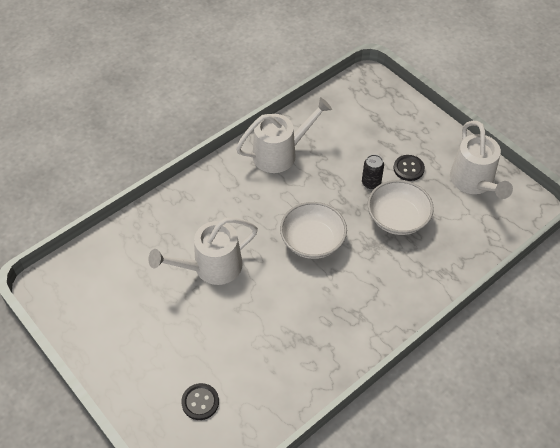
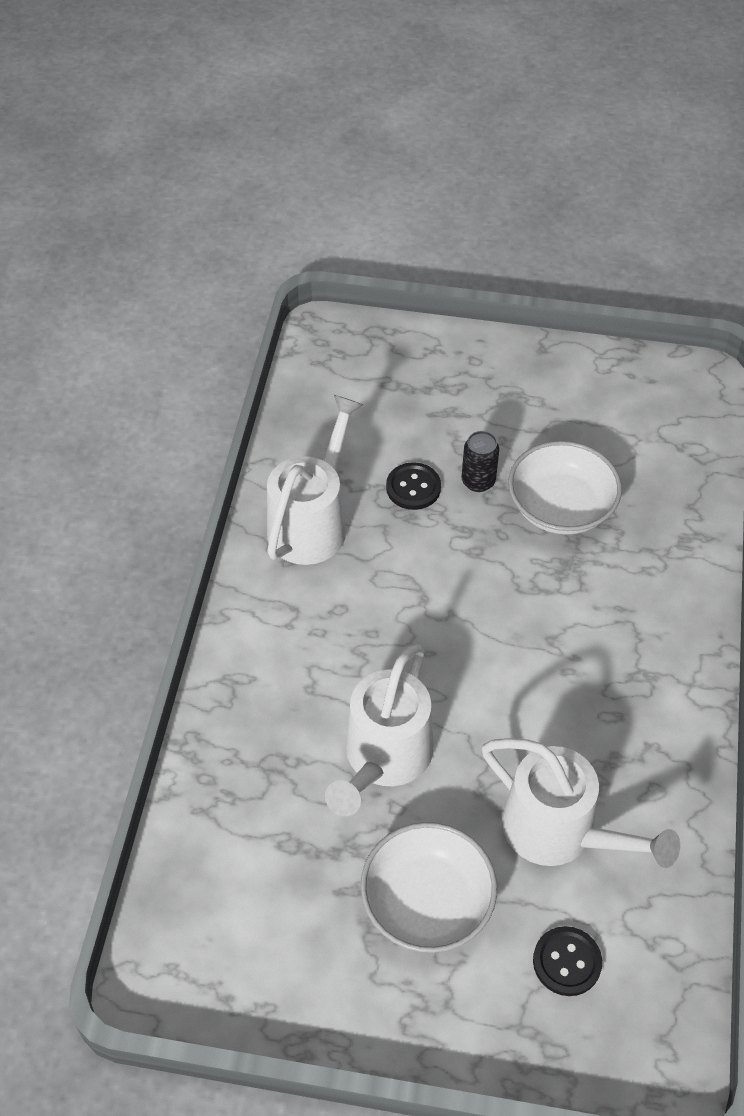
camera: 40 degrees left, 0 degrees up
white bowl [280,202,347,259] -> white bowl moved to [360,822,497,953]
black button [393,155,425,181] -> black button moved to [386,462,441,510]
white watering can [450,121,513,199] -> white watering can moved to [482,738,680,868]

